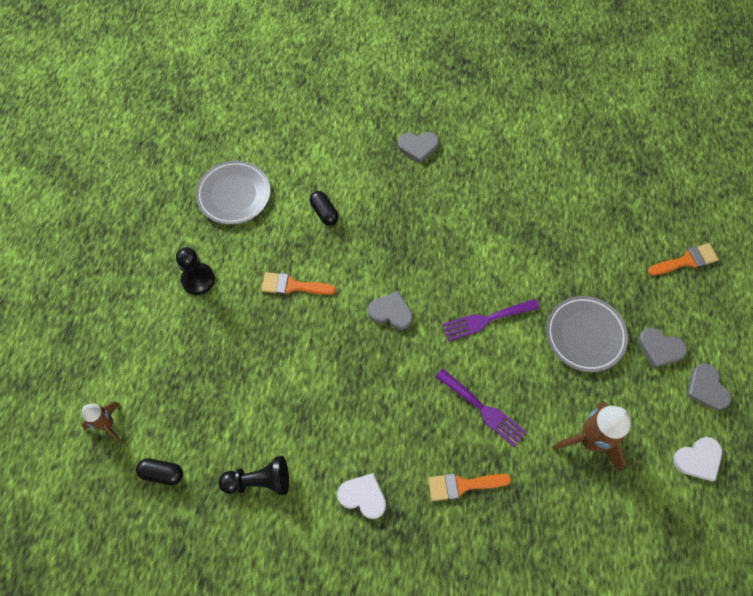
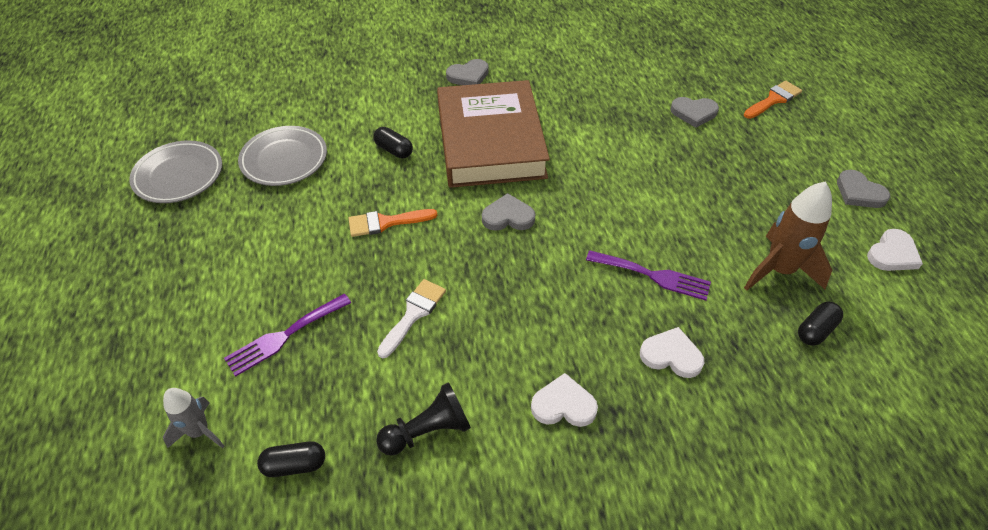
camera: 20 degrees left, 15 degrees down
brown rocket [82,401,121,443] -> grey rocket [163,388,225,448]
black pawn [176,247,215,295] -> none
orange brush [428,473,511,501] -> white heart [640,327,704,378]
purple fork [442,299,540,341] -> purple fork moved to [224,294,351,377]
grey plate [546,296,628,372] -> grey plate moved to [129,140,222,203]
grey heart [638,327,687,368] -> grey heart moved to [670,97,719,128]
none -> white brush [377,279,446,358]
none -> brown book [437,80,550,188]
none -> black capsule [798,302,843,346]

